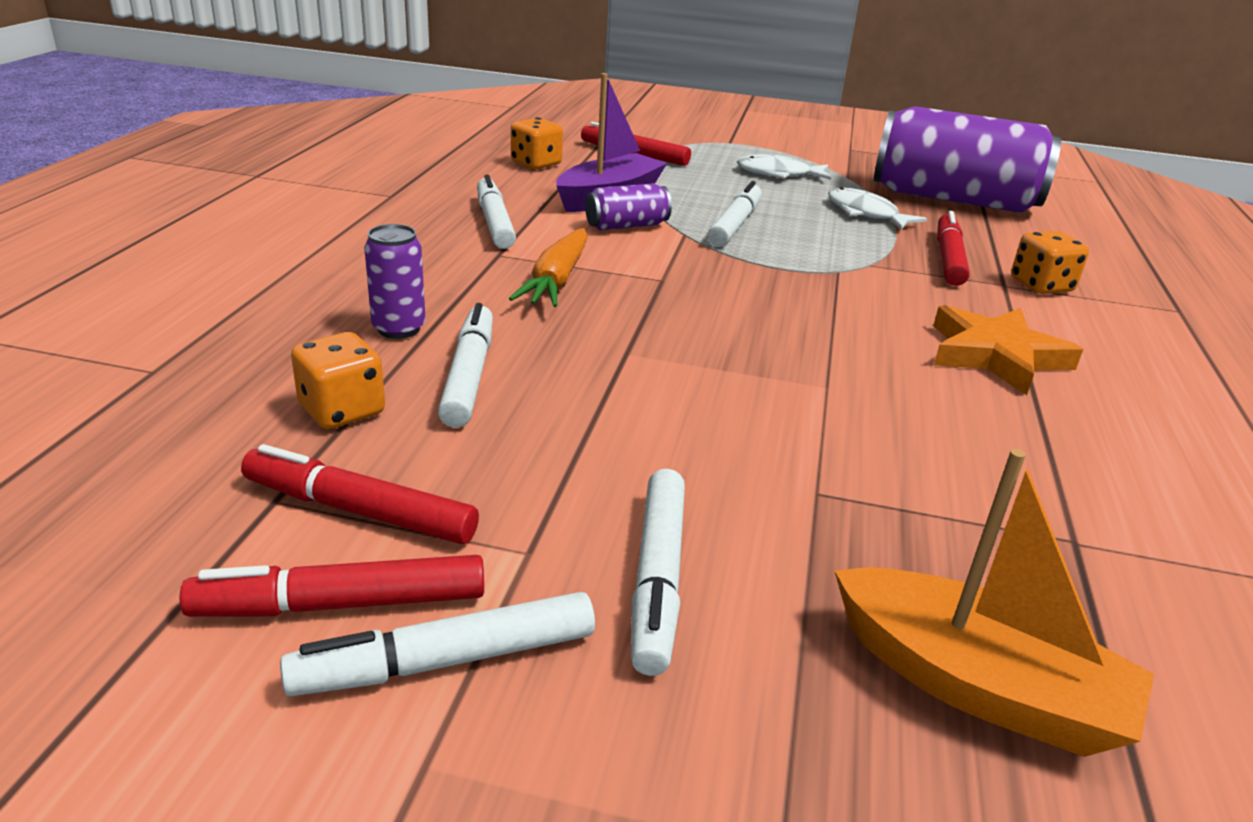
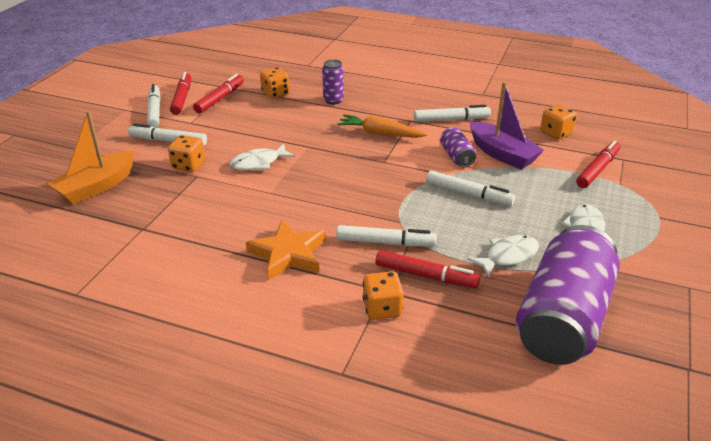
camera: 100 degrees right, 5 degrees up
white marker [438,303,493,428] -> white marker moved to [336,225,437,246]
none -> orange dice [168,135,205,172]
none -> white fish [230,144,295,170]

